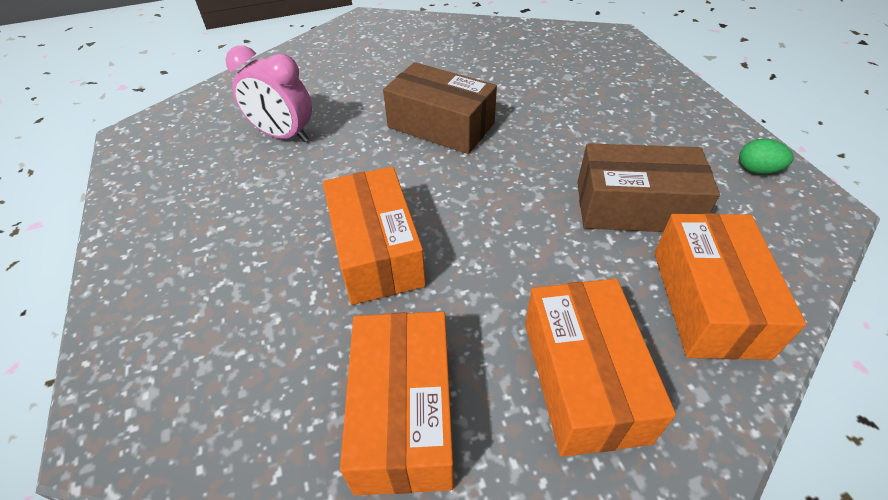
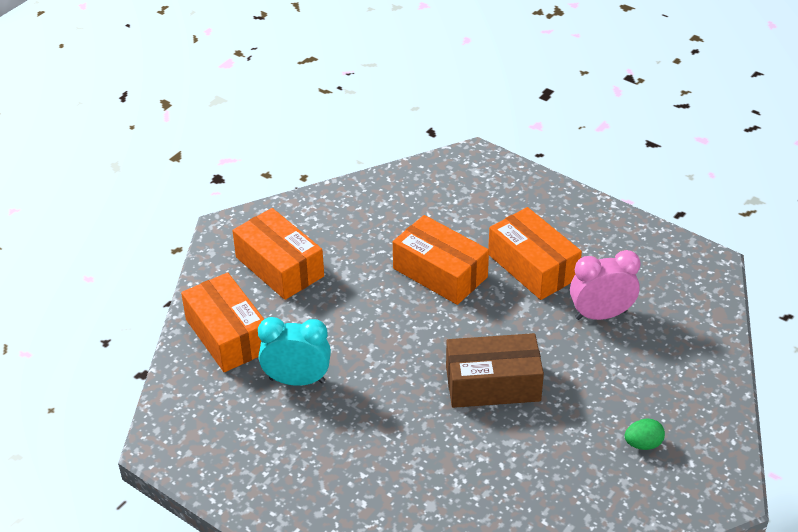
camera: 145 degrees right, 5 degrees down
orange box [340,311,454,495] -> orange box moved to [488,207,582,300]
brown box [577,143,720,232] -> turquoise clock [258,317,331,386]
green egg [739,139,794,174] -> green egg moved to [624,419,665,450]

